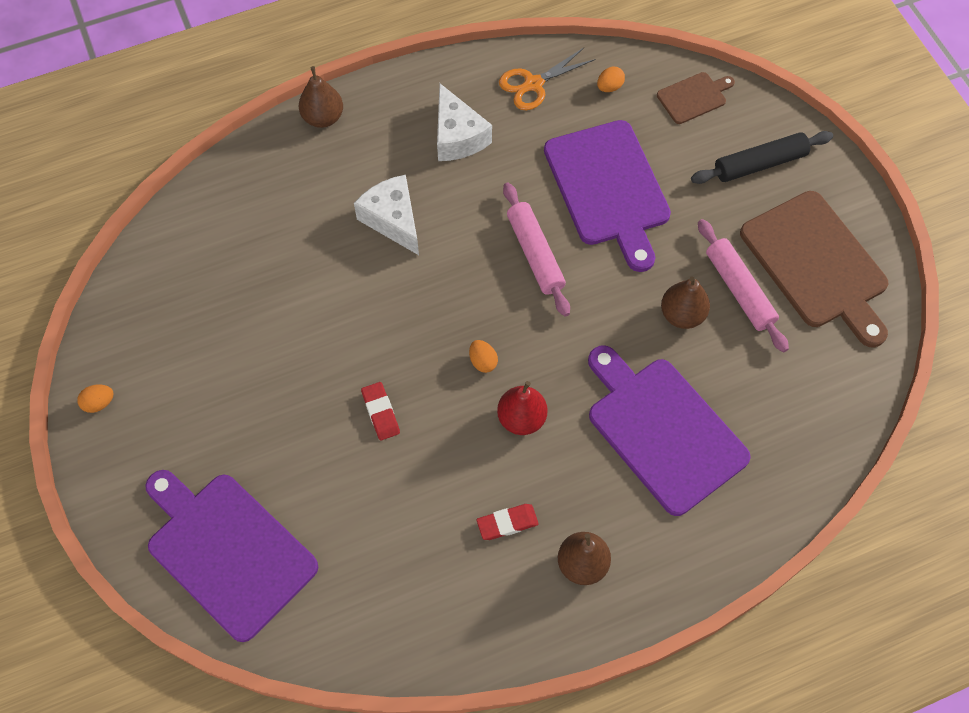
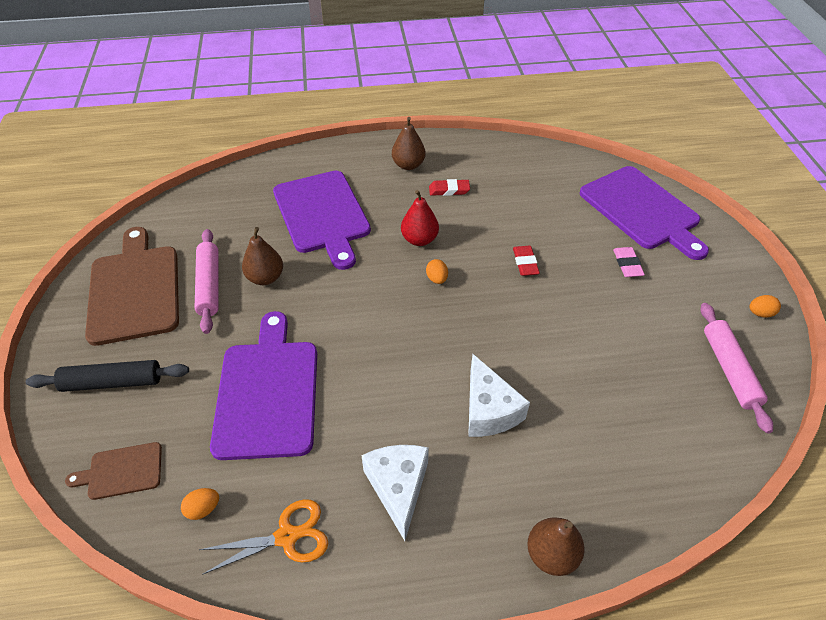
camera: 165 degrees left, 15 degrees down
pink rolling pin [503,182,570,317] -> pink rolling pin moved to [700,303,773,433]
none -> pink eraser [613,247,645,277]

